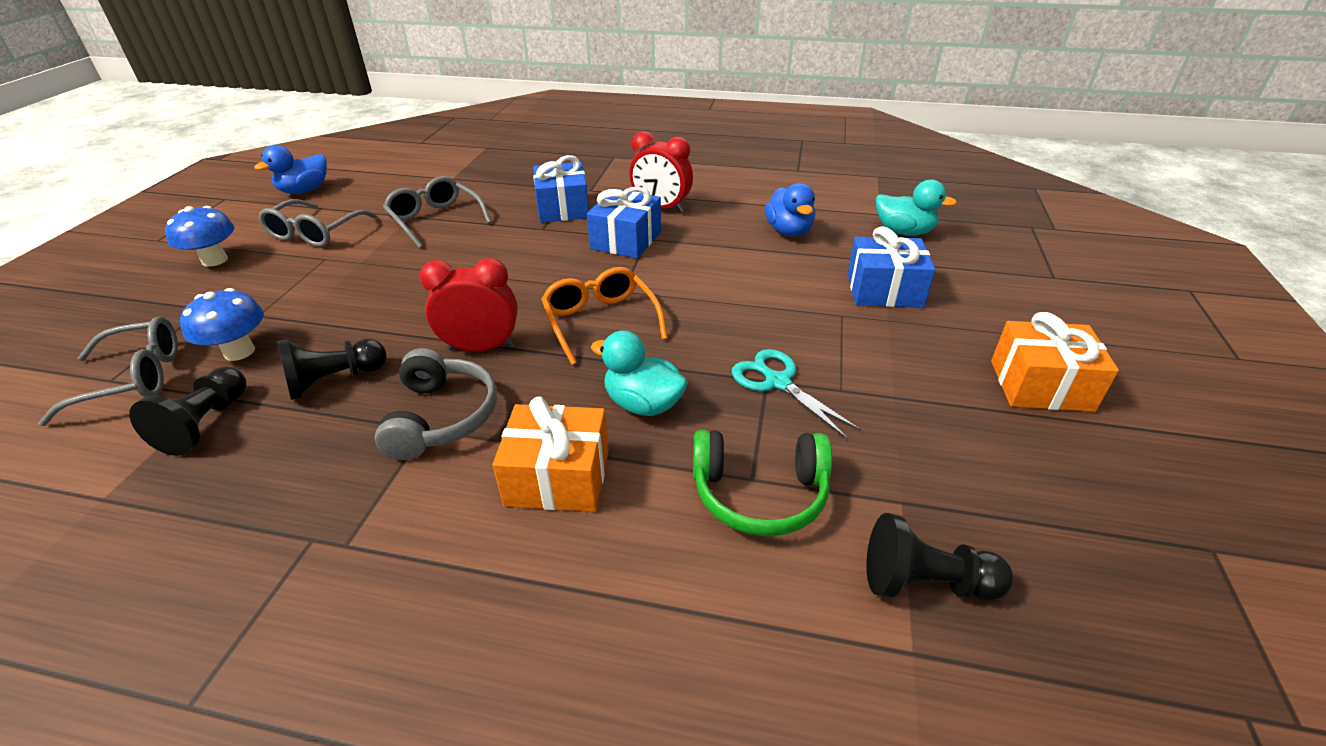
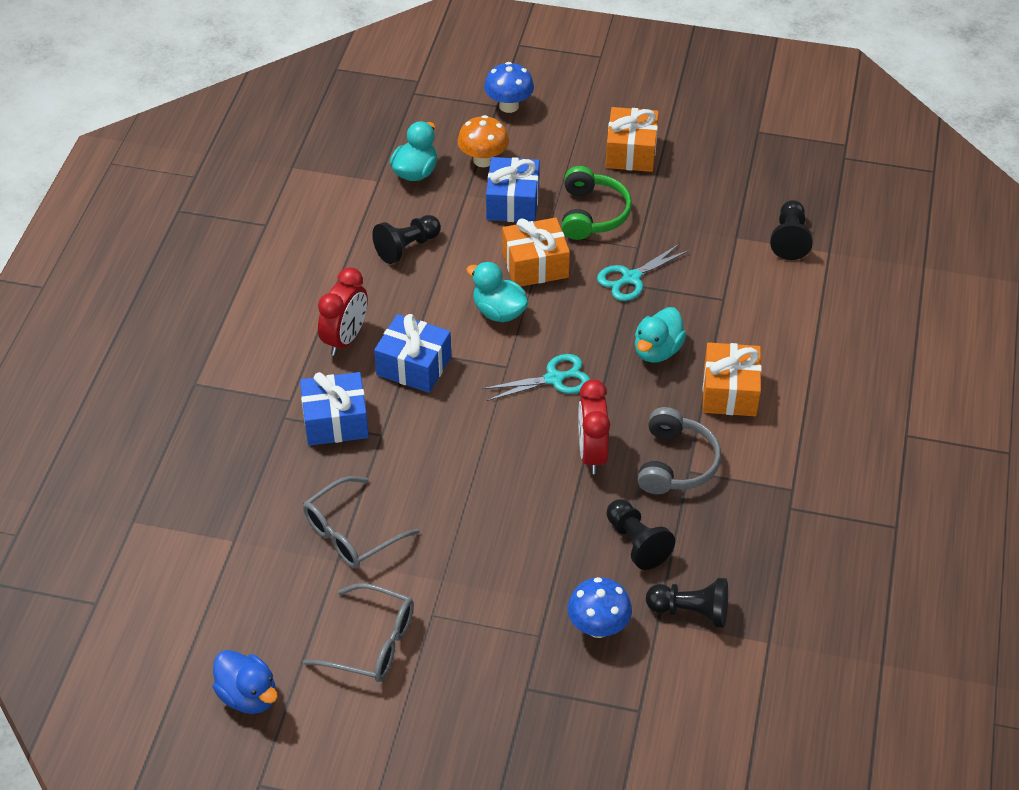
camera: 90 degrees left, 10 degrees up
grey glasses [38,316,178,426] -> none
blue mushroom [165,206,235,267] -> blue mushroom moved to [484,62,534,113]
grey headphones [375,348,497,460] -> grey headphones turned 105 degrees clockwise [638,407,721,494]
orange glasses [541,267,668,365] -> turquoise scissors [482,354,590,401]
green headphones [693,430,832,536] -> green headphones moved to [562,166,632,240]
blue duck [765,183,815,237] -> black pawn [372,215,441,264]
none -> orange mushroom [458,115,509,167]
none -> turquoise duck [466,262,528,322]
none -> orange gift [502,218,570,286]

